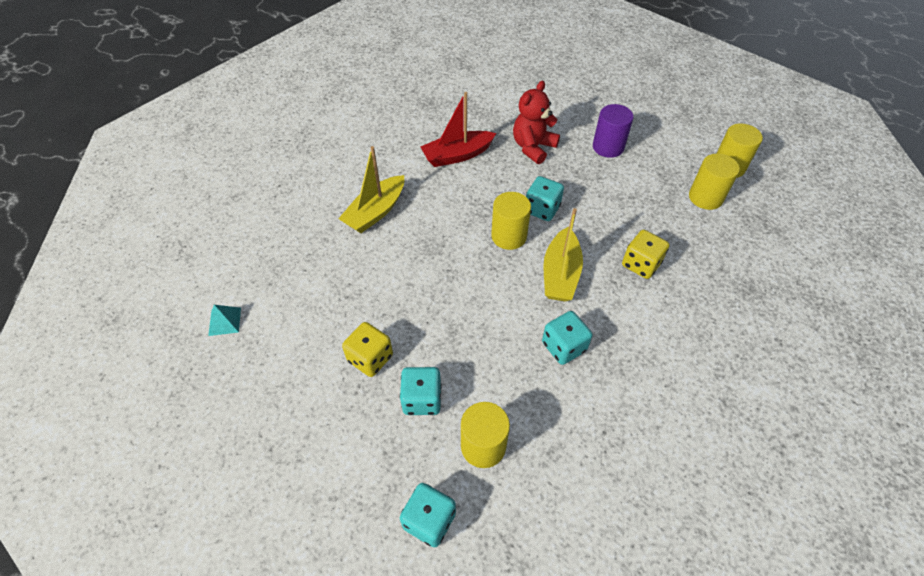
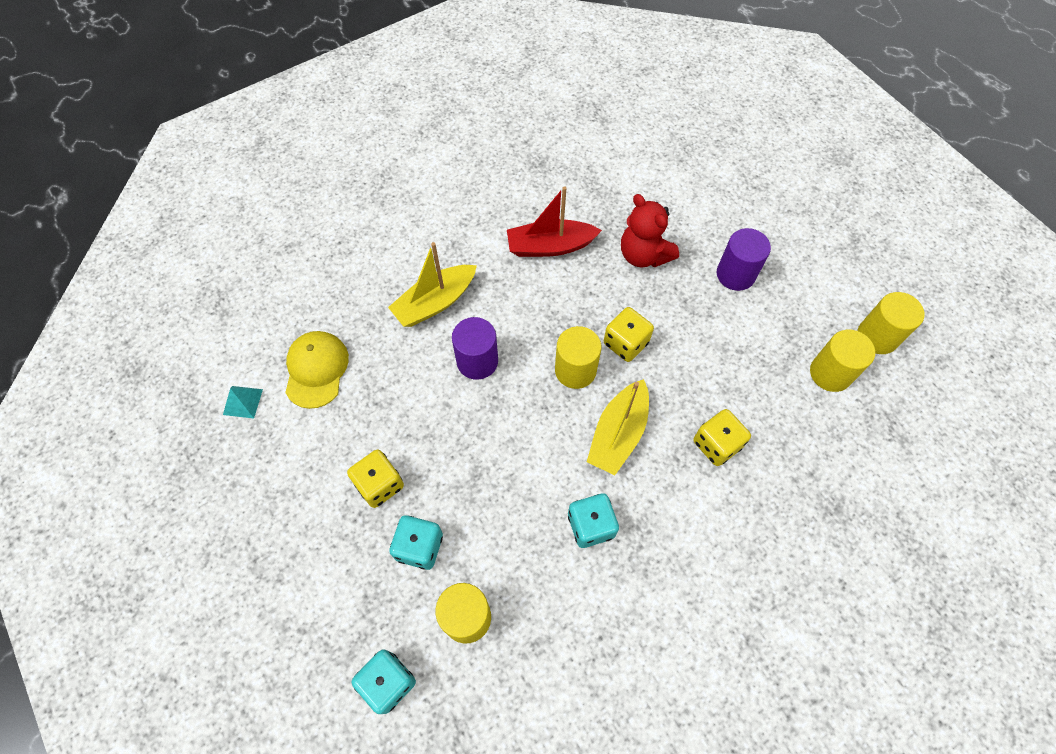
camera: 15 degrees right, 10 degrees up
red teddy bear [513,81,560,164] -> red teddy bear turned 90 degrees counterclockwise [621,194,679,268]
turquoise dice [526,176,564,221] -> yellow dice [604,307,654,362]
none -> yellow cap [285,331,349,409]
none -> purple cylinder [452,317,498,380]

